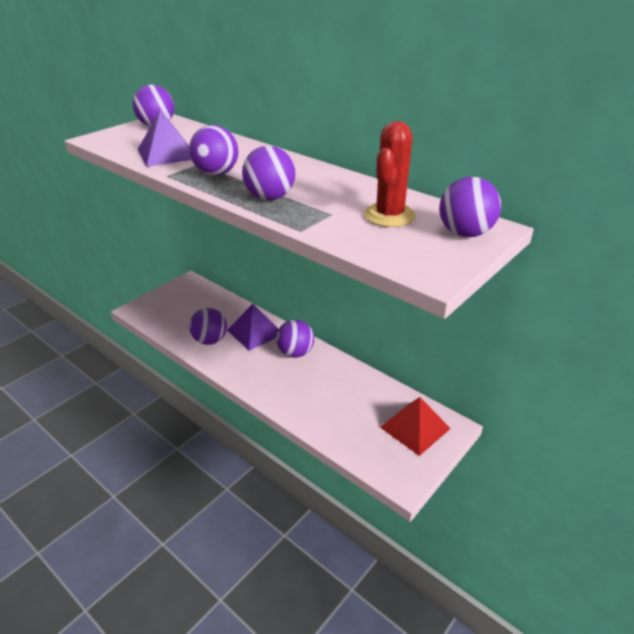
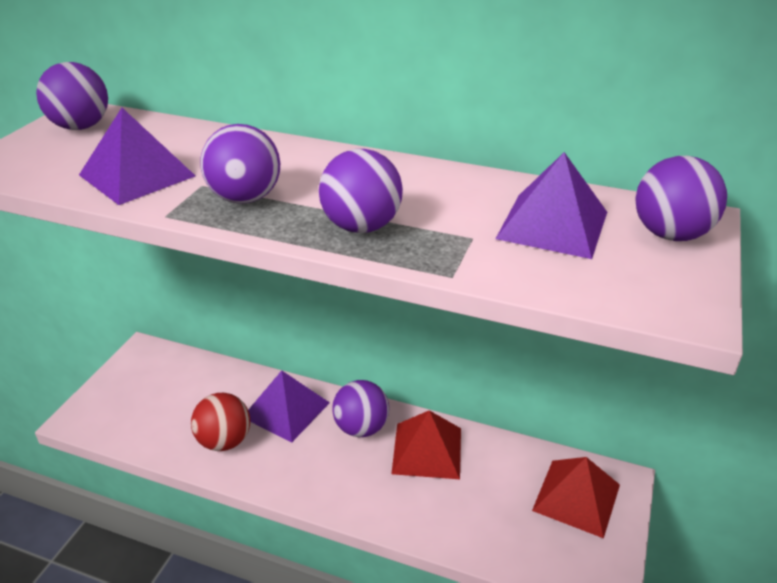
camera: 20 degrees left, 0 degrees up
purple ball [189,308,227,345] -> red ball [191,393,250,451]
red cactus [364,121,416,227] -> purple pyramid [496,152,607,259]
none -> red pyramid [391,410,461,479]

